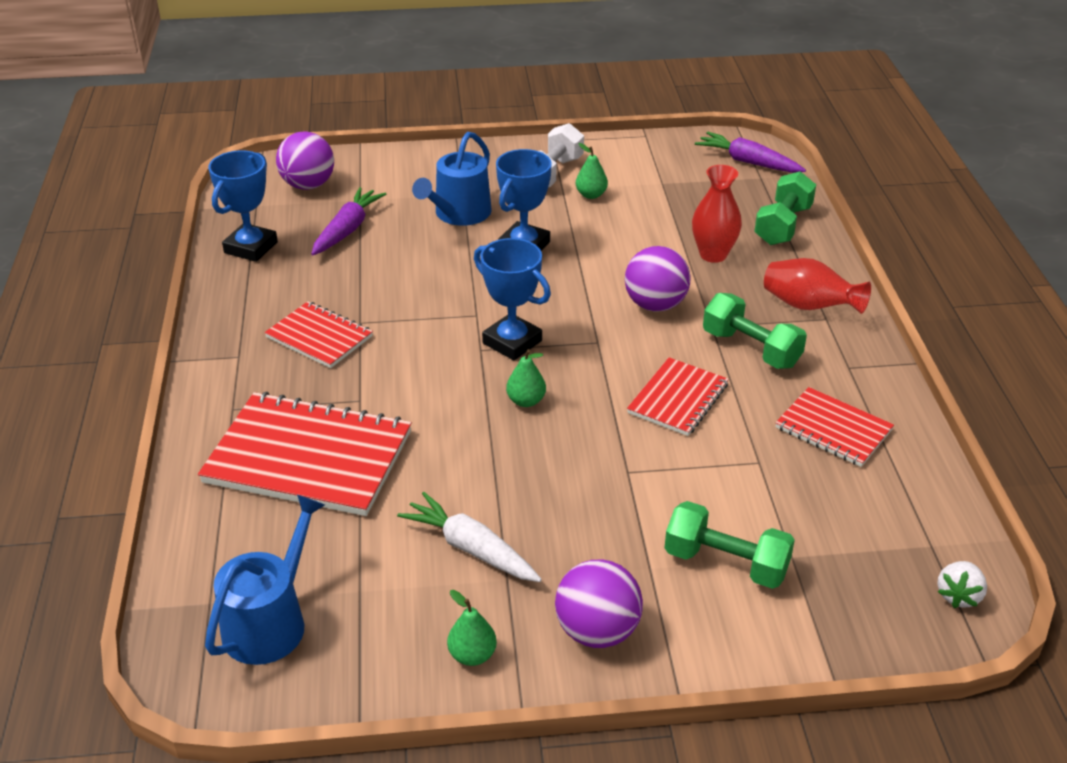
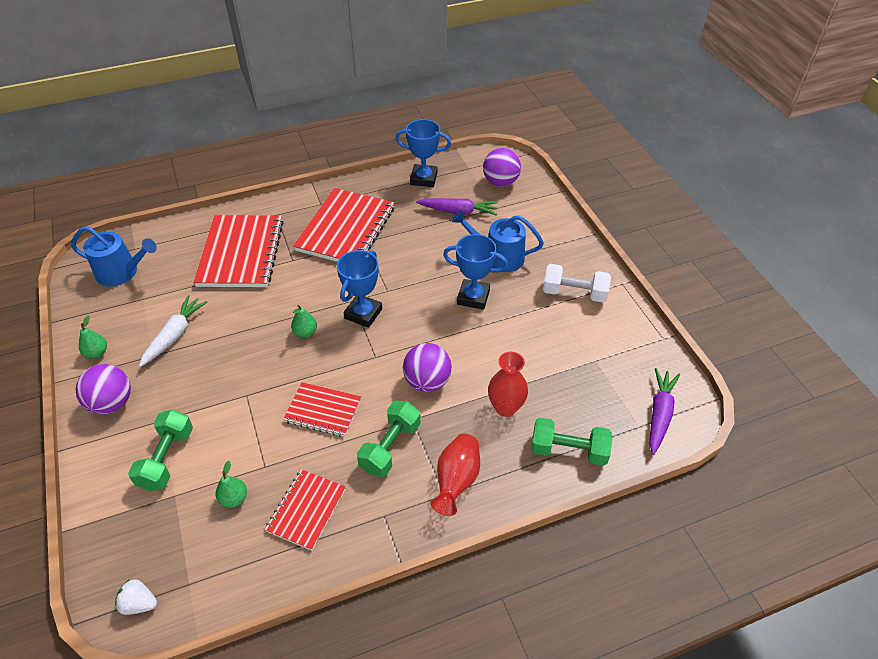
camera: 75 degrees right, 10 degrees up
red notebook [264,301,373,368] -> red notebook [293,188,394,262], size x1.78
green pear [576,143,608,199] -> green pear moved to [216,461,247,508]

